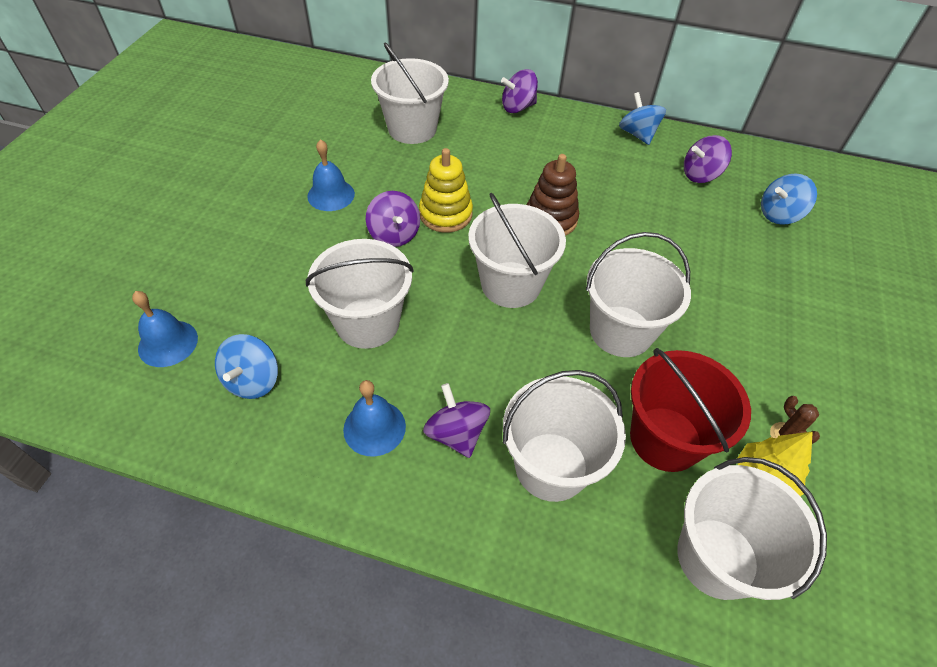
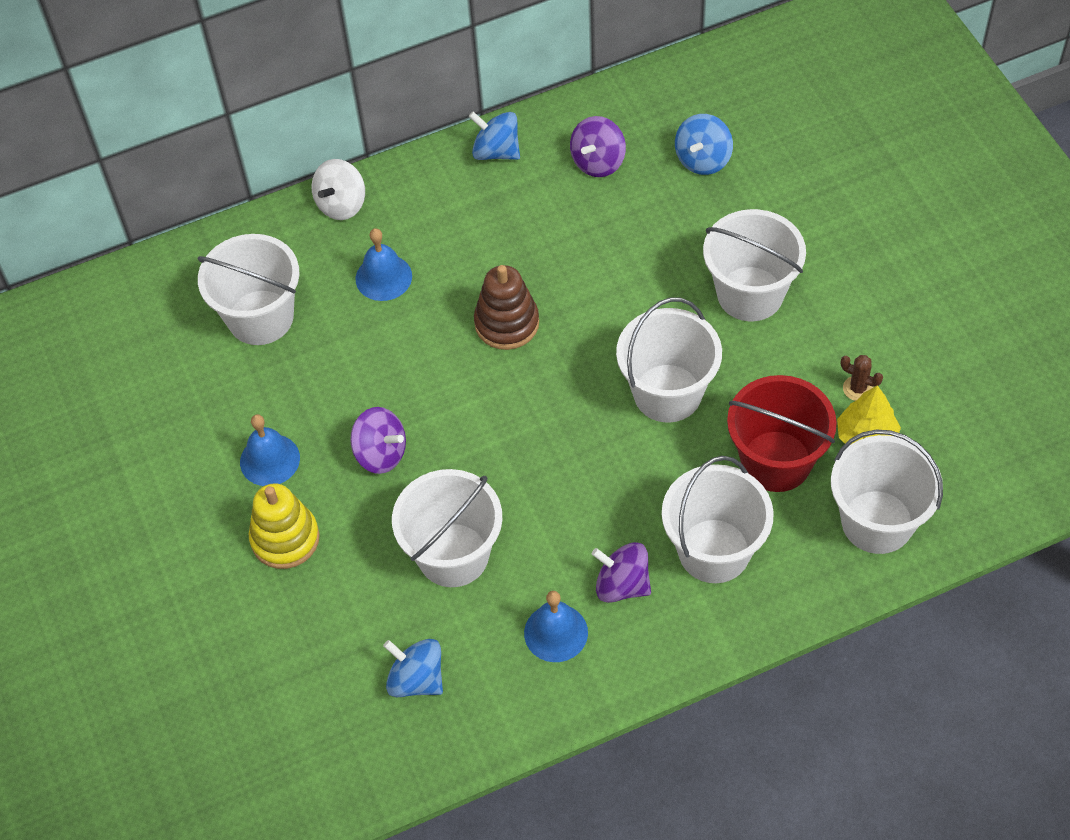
camera: 35 degrees left, 5 degrees up
blue bell [132,291,198,367] -> blue bell moved to [356,228,412,301]
blue spinning top [215,334,278,399] -> blue spinning top turned 150 degrees clockwise [383,639,443,697]
yellow stacking toy [419,148,473,233] -> yellow stacking toy moved to [249,483,320,569]
white bucket [468,193,566,308] -> white bucket moved to [703,209,806,321]
purple spinning top [501,69,538,113] -> white spinning top [311,159,365,220]

